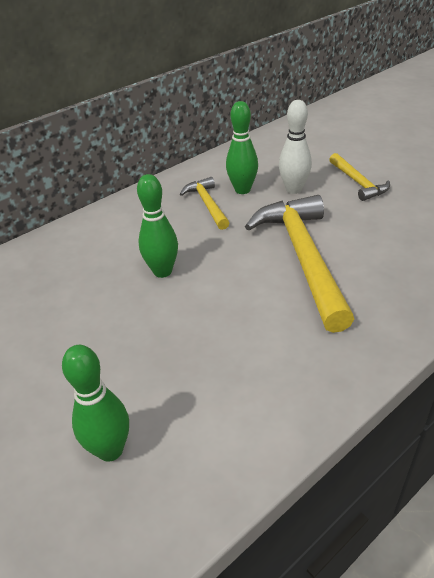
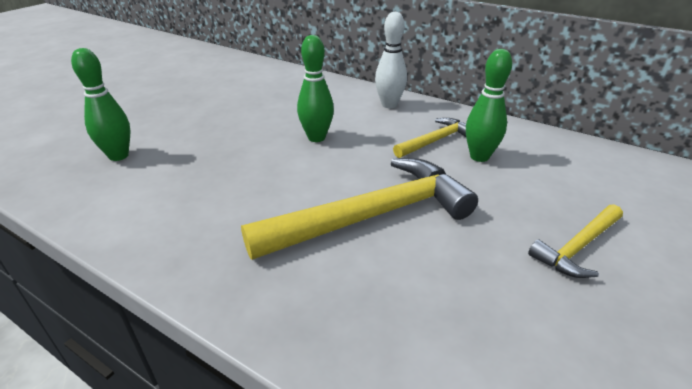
camera: 70 degrees right, 5 degrees down
white bowling pin [279,100,312,194] -> white bowling pin moved to [375,12,407,108]

